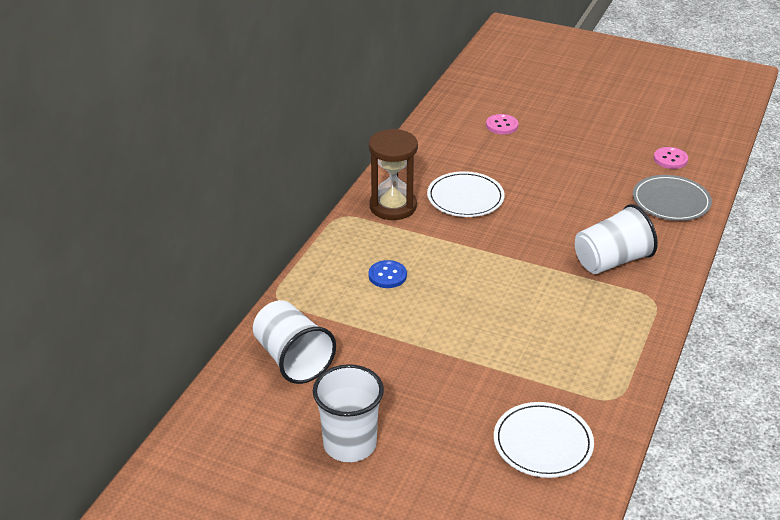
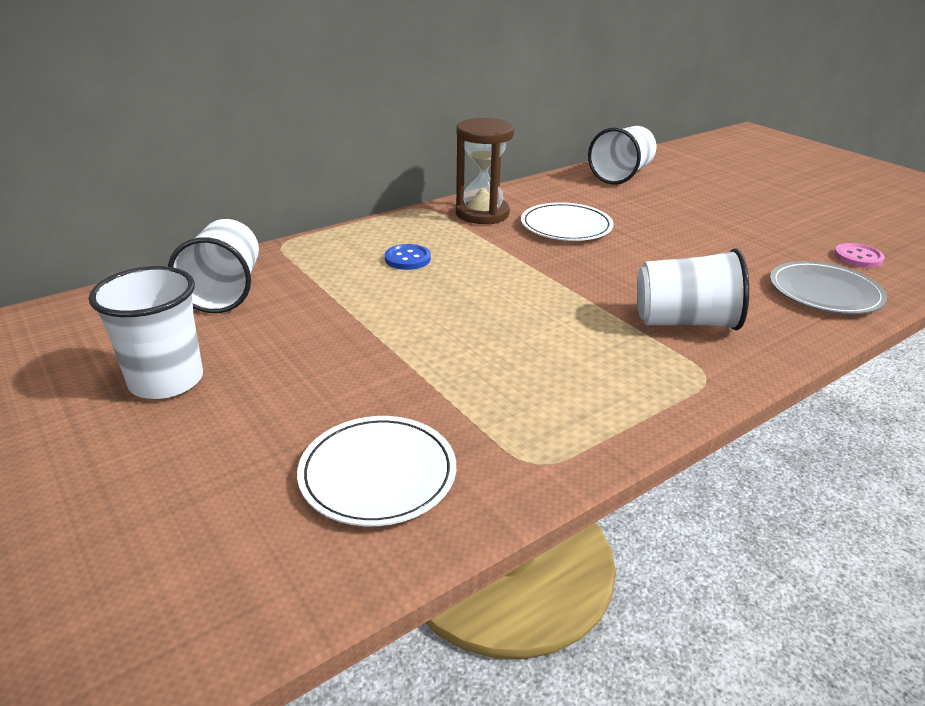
camera: 30 degrees right, 5 degrees down
pink button [486,114,518,134] -> none
none -> white cup [588,126,656,185]

